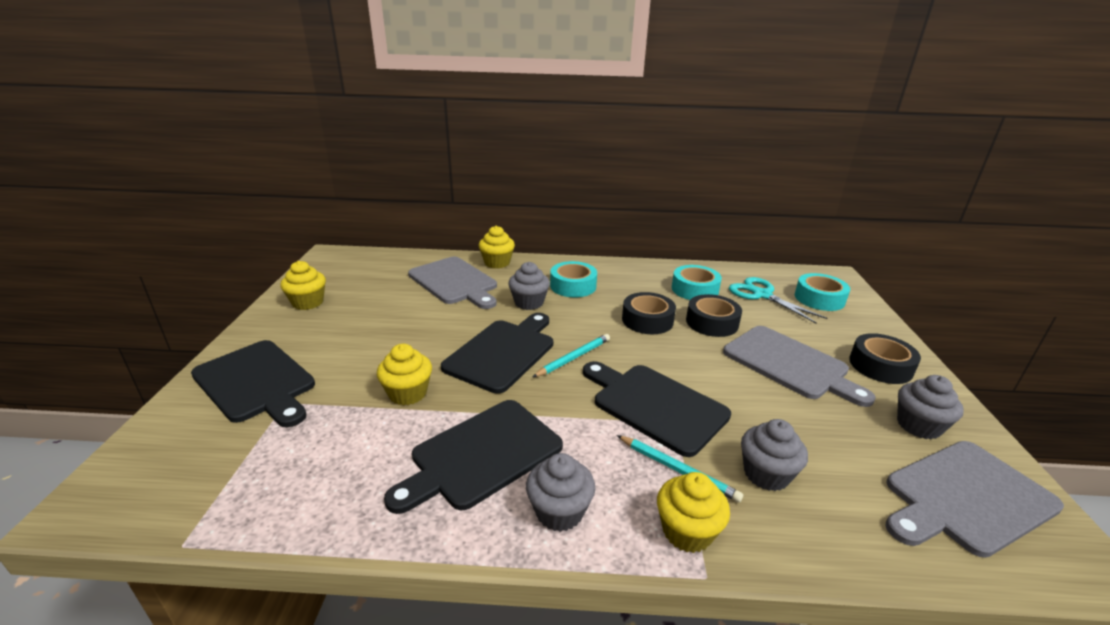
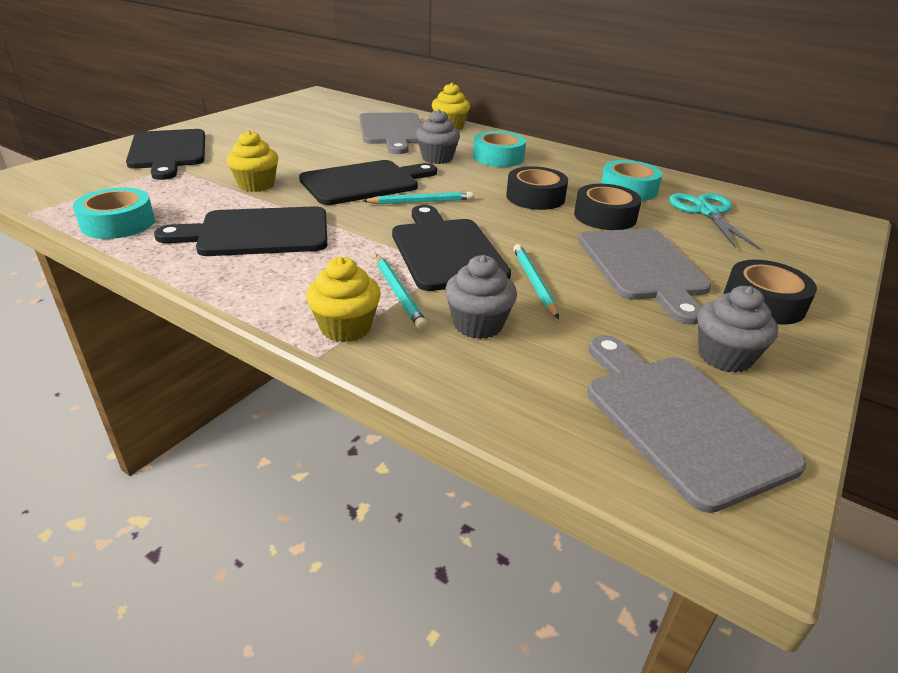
camera: 30 degrees right, 5 degrees up
yellow cupcake [280,261,326,310] -> none
grey cupcake [526,453,595,532] -> none
turquoise tape [795,273,850,311] -> turquoise tape moved to [73,187,155,239]
grey cutting board [886,441,1064,558] -> grey cutting board turned 60 degrees clockwise [587,335,806,513]
none -> turquoise pencil [513,244,559,319]

